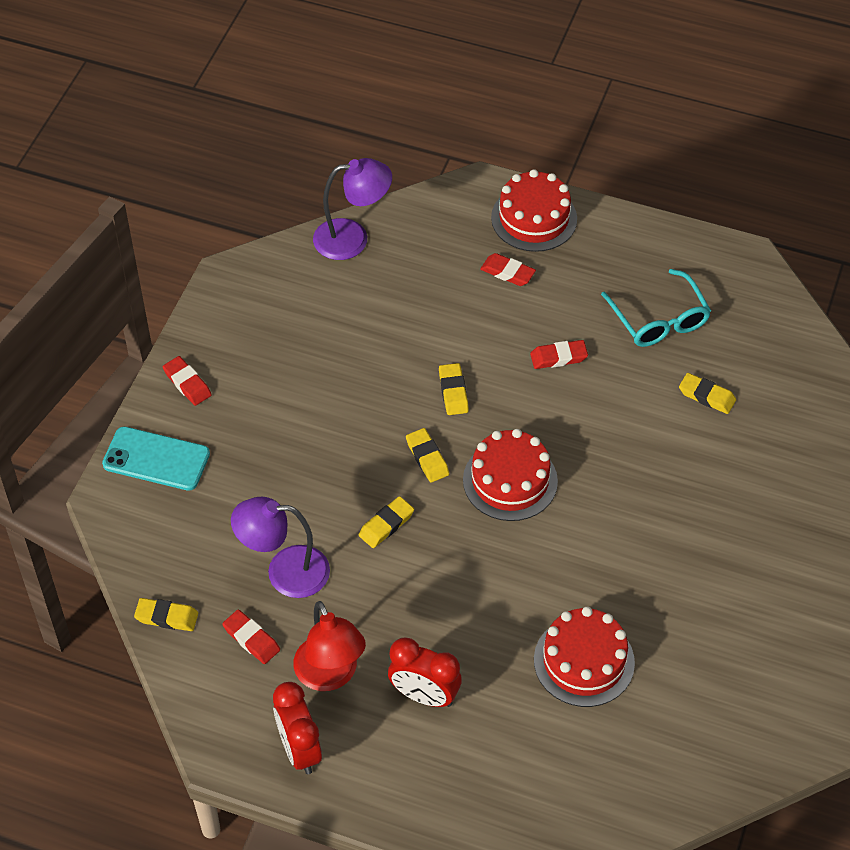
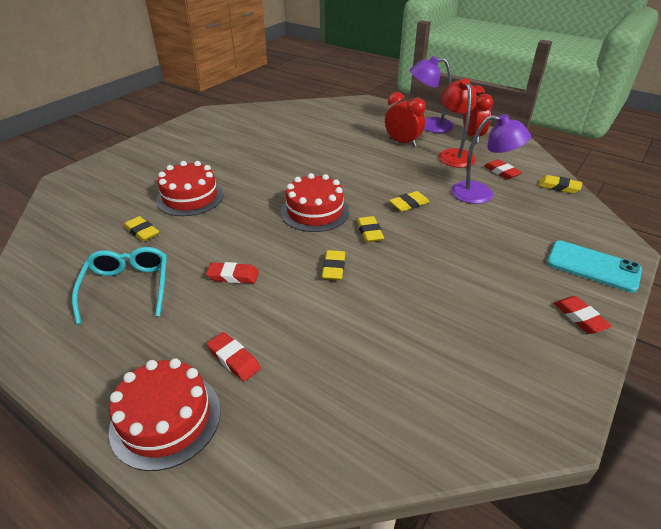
camera: 165 degrees left, 15 degrees down
purple lamp [313,158,392,260] -> purple lamp moved to [410,56,454,133]
red cake [534,607,635,707] -> red cake moved to [156,161,224,216]

